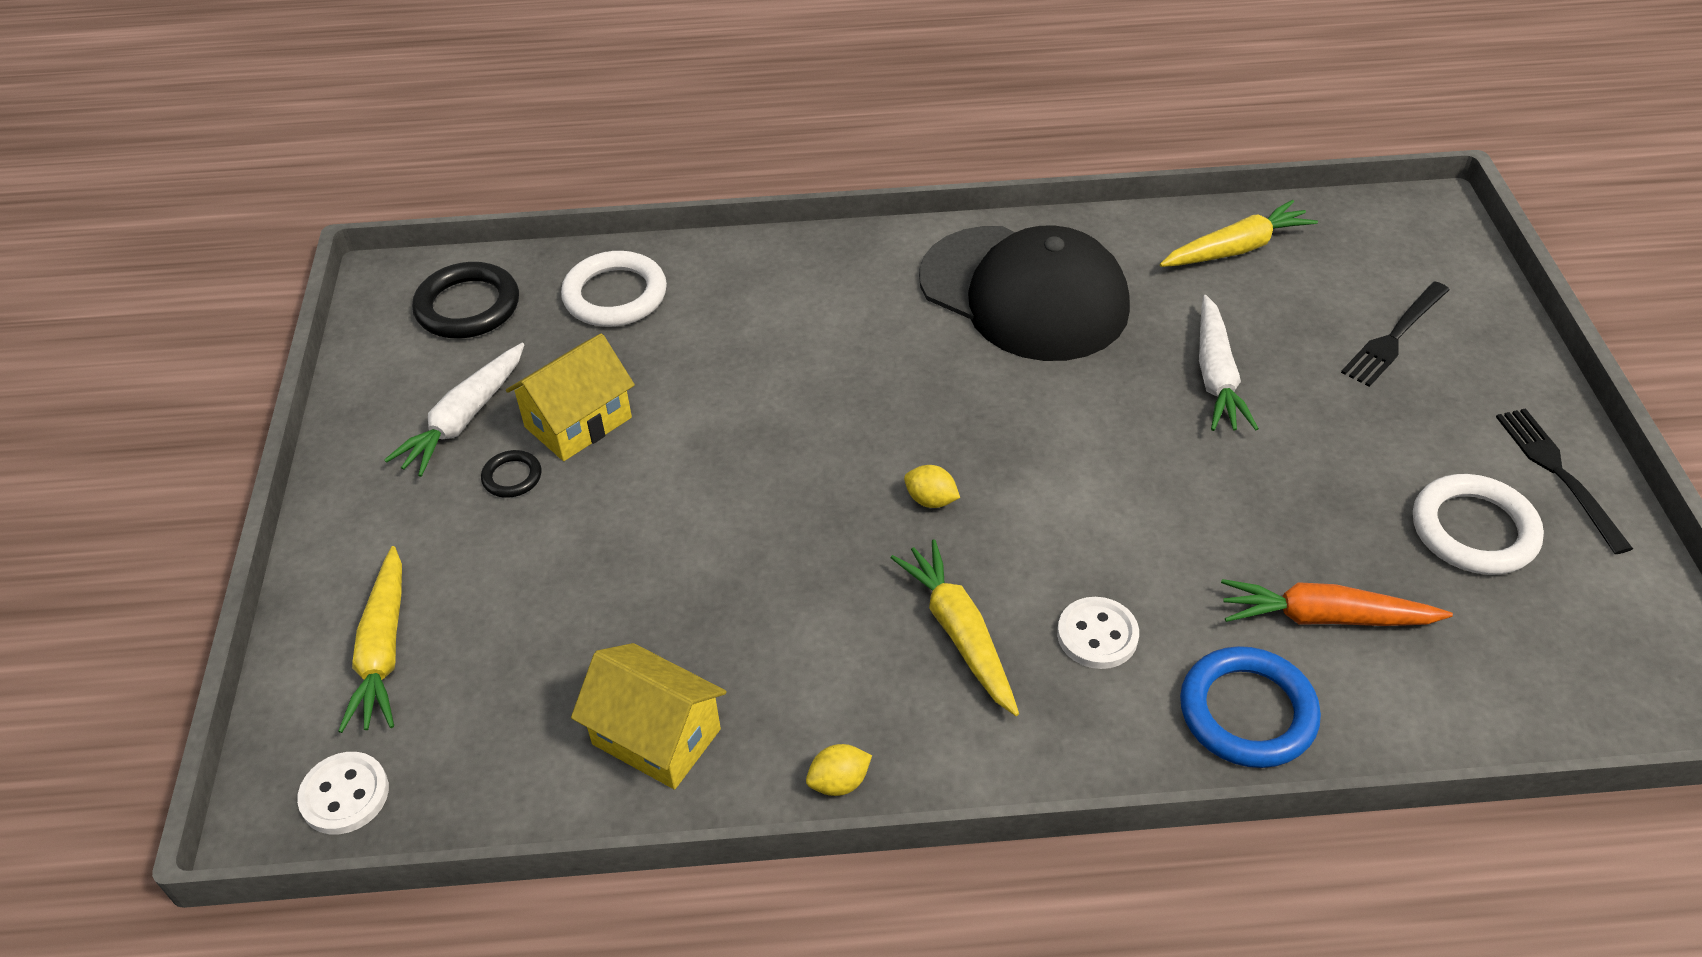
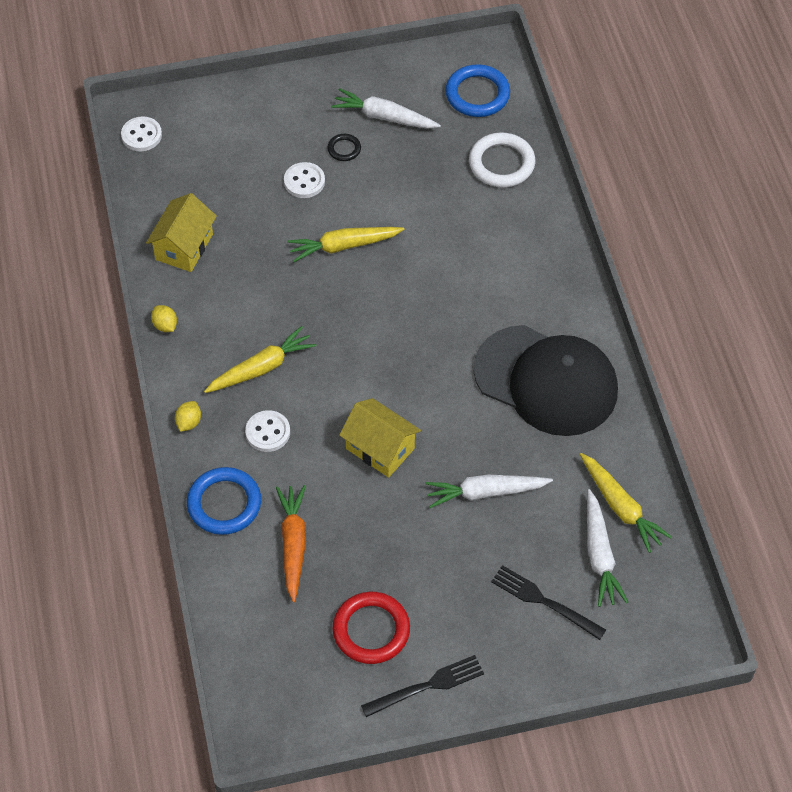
camera: 80 degrees right, 10 degrees up
yellow carrot [338,546,402,733] -> yellow carrot moved to [287,227,405,262]
black ring [412,262,519,339] -> blue ring [445,64,510,117]
yellow house [506,333,635,461] -> yellow house moved to [339,398,421,478]
yellow lemon [904,465,960,508] -> yellow lemon moved to [175,401,201,432]
black cap [919,225,1130,361] -> black cap turned 90 degrees counterclockwise [473,325,618,436]
white ring [1413,474,1544,575] -> red ring [332,592,410,664]
none -> white button [284,162,325,198]
none -> white carrot [587,489,628,607]

